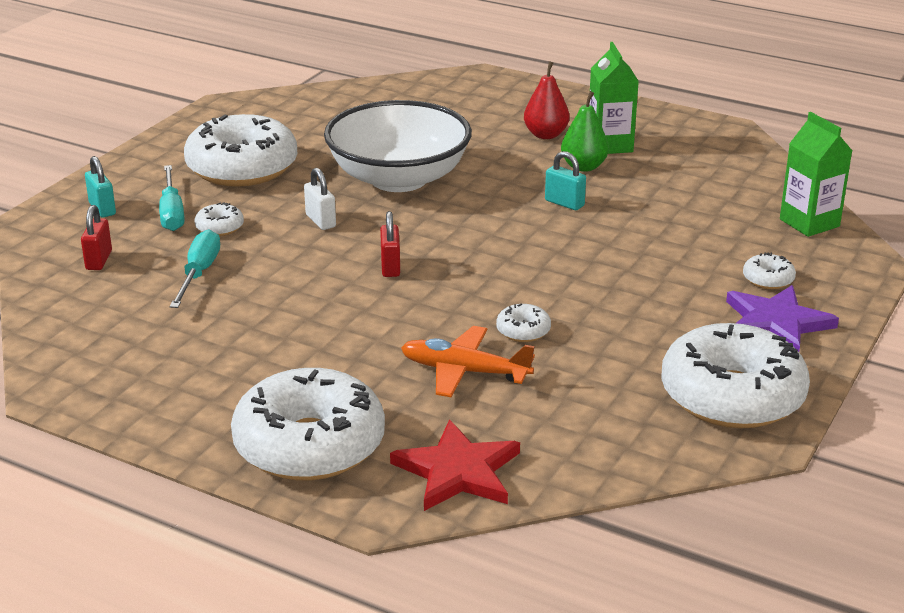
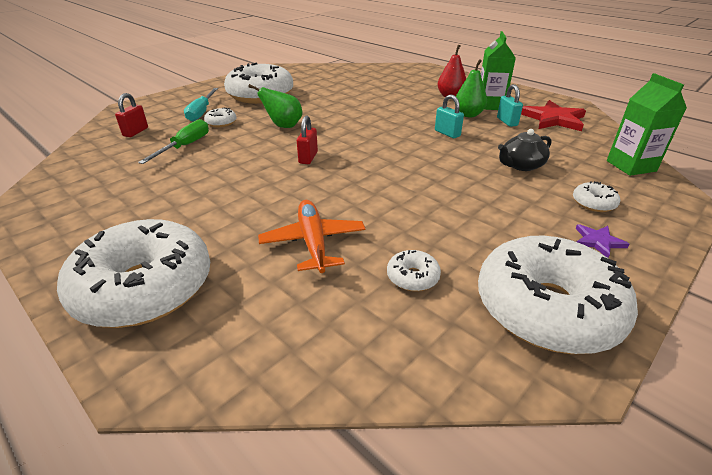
camera: 15 degrees right, 5 degrees up
turquoise padlock [85,156,116,217] -> turquoise padlock moved to [497,84,523,127]
turquoise screwdriver [170,229,220,308] -> green screwdriver [138,119,209,164]
white padlock [304,168,336,230] -> green pear [248,84,303,128]
white bowl [324,100,472,192] -> none
red star [390,420,520,511] -> red star moved to [521,100,586,131]
orange plane [401,326,535,397] -> orange plane turned 45 degrees clockwise [258,200,366,273]
white donut [496,304,551,342] -> white donut moved to [387,250,441,291]
purple star [726,285,839,352] -> purple star [575,224,629,258], size x0.50
none -> black teapot [498,129,551,171]

